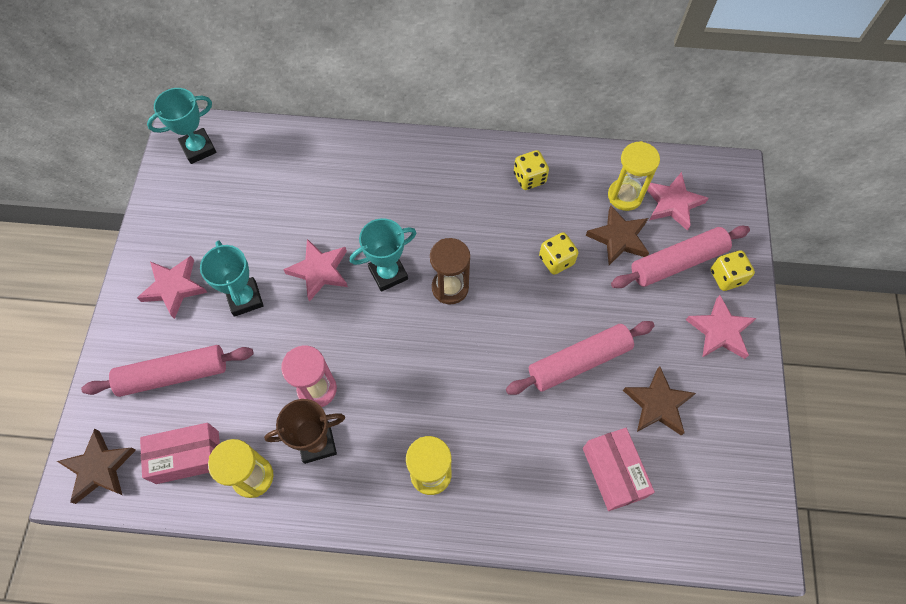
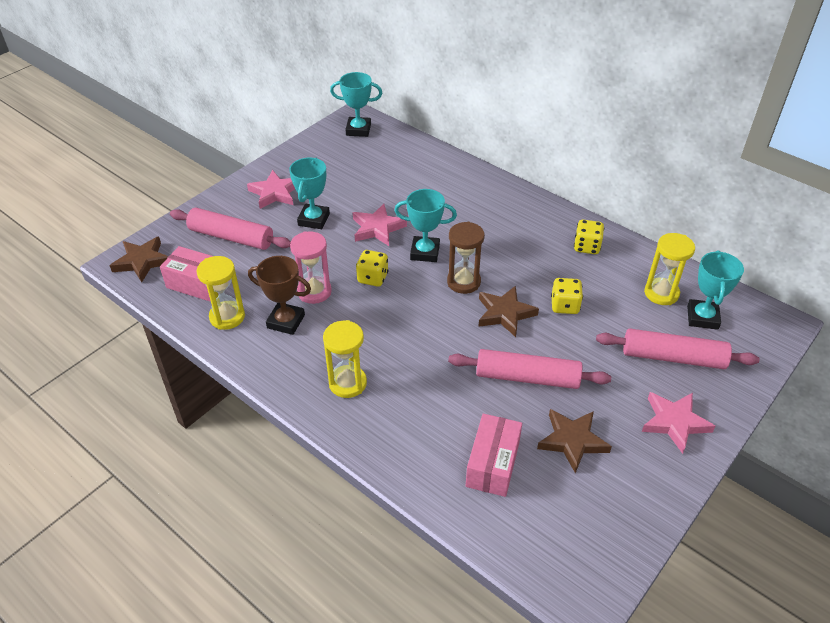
camera: 35 degrees right, 20 degrees down
brown star [586,205,649,265] -> brown star moved to [478,286,539,337]
pink star [647,172,709,231] -> turquoise trophy [687,250,744,330]
yellow dice [711,250,755,291] -> yellow dice moved to [356,250,389,287]

